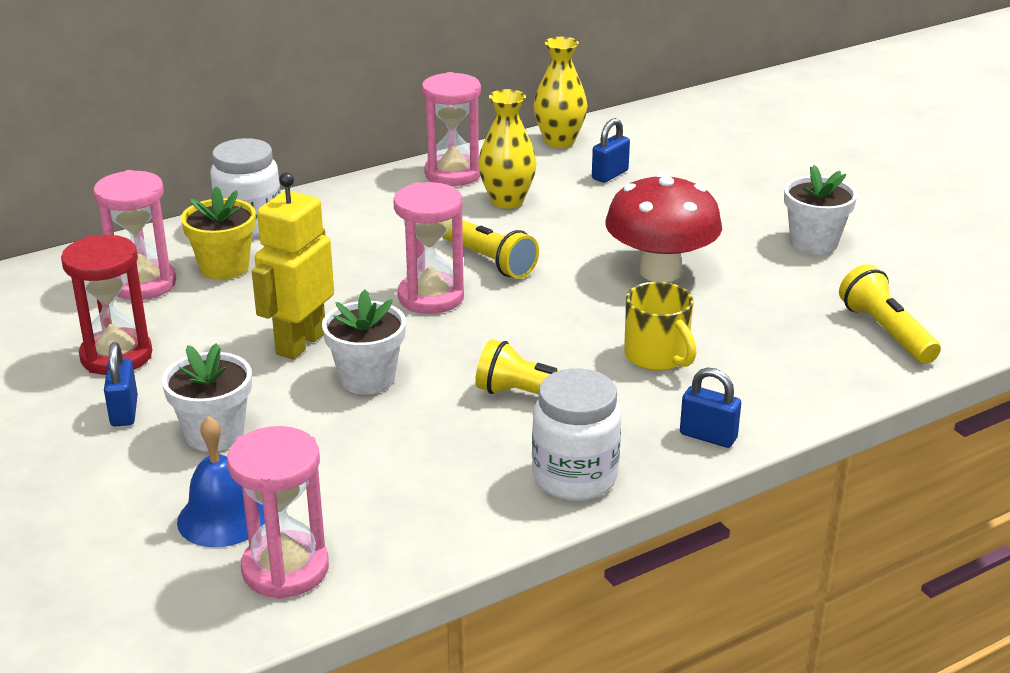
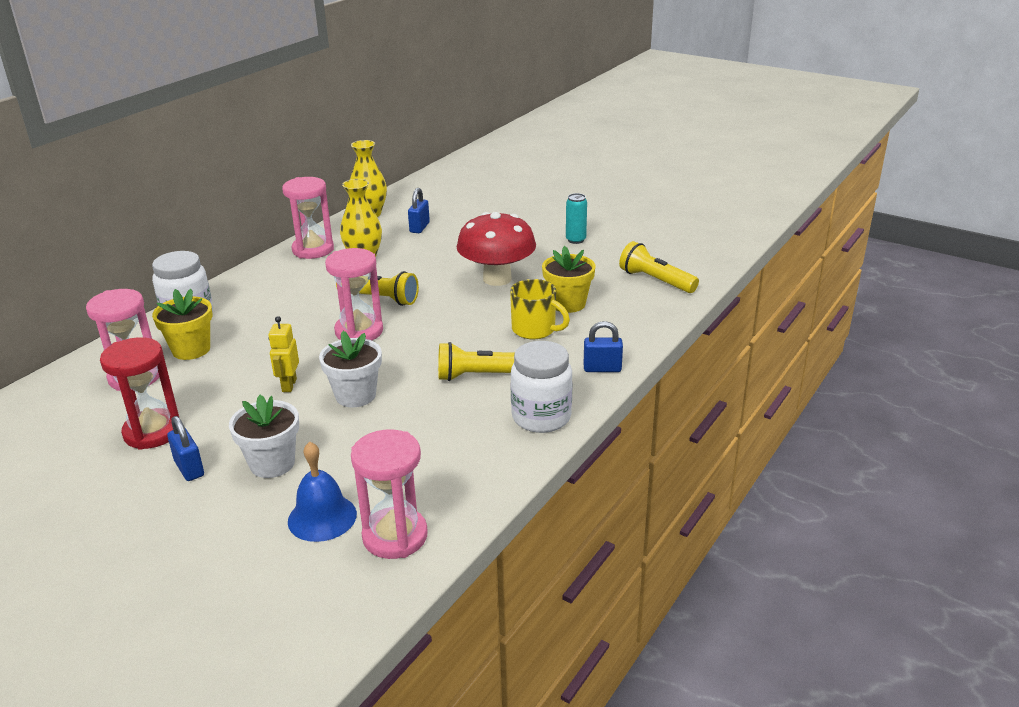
camera: 25 degrees left, 0 degrees up
yellow robot [252,172,334,360] -> yellow robot [269,316,299,392], size x0.56
white flower pot [784,165,857,255] -> turquoise can [566,193,587,244]
none -> yellow flower pot [542,246,596,313]

